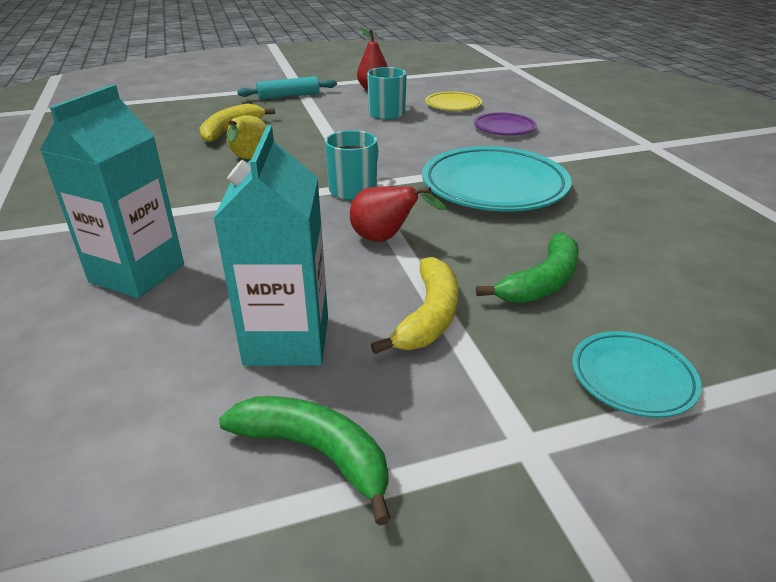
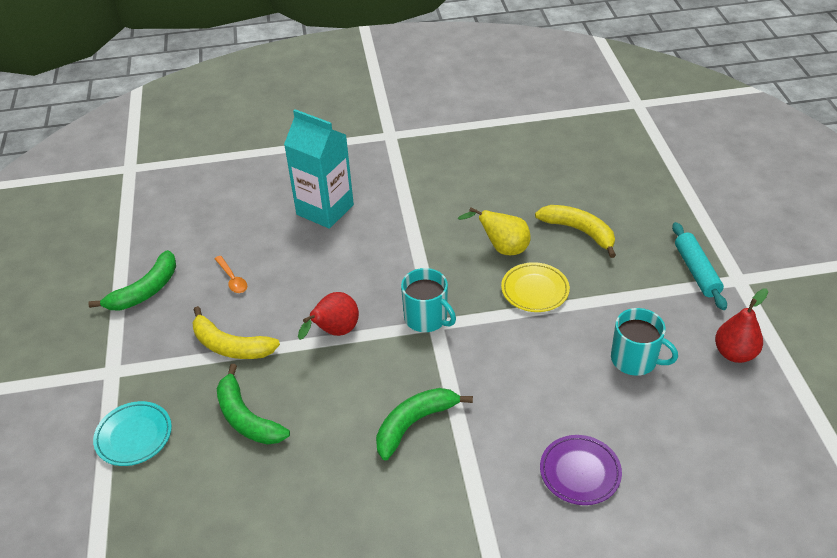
camera: 100 degrees right, 10 degrees up
turquoise carton [213,126,328,366] -> orange spoon [215,256,247,293]
turquoise plate [422,146,572,211] -> green banana [376,388,473,460]
yellow plate [425,92,482,111] -> yellow plate moved to [501,262,570,312]

